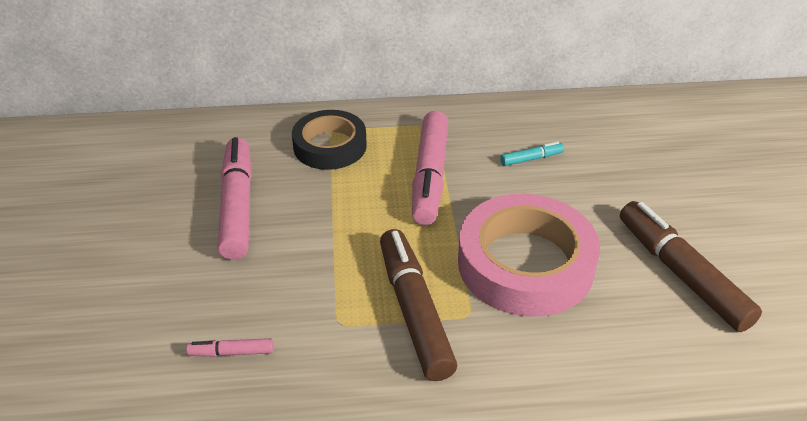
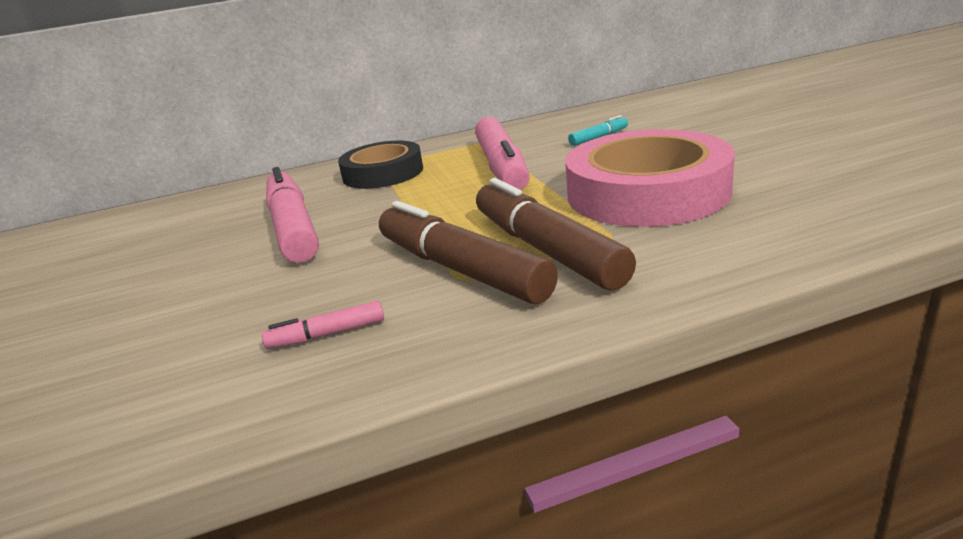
camera: 10 degrees left, 15 degrees down
brown marker [620,201,762,332] -> brown marker moved to [379,201,558,304]

